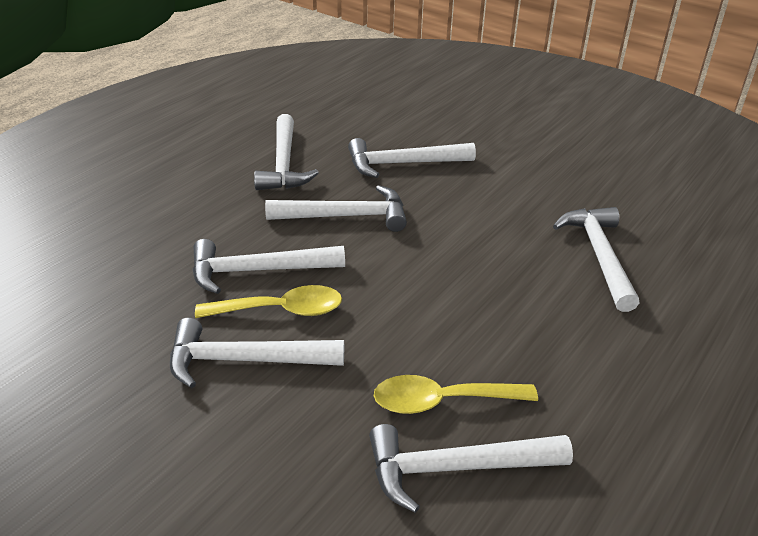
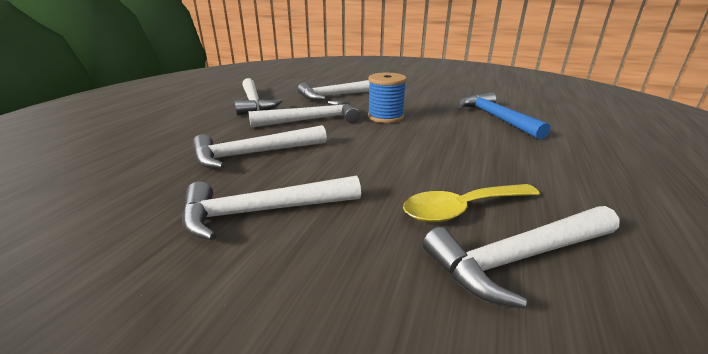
camera: 15 degrees left, 10 degrees down
yellow spoon [195,285,342,318] -> none
white hammer [553,207,639,312] -> blue hammer [458,92,550,140]
none -> blue spool [368,73,407,123]

